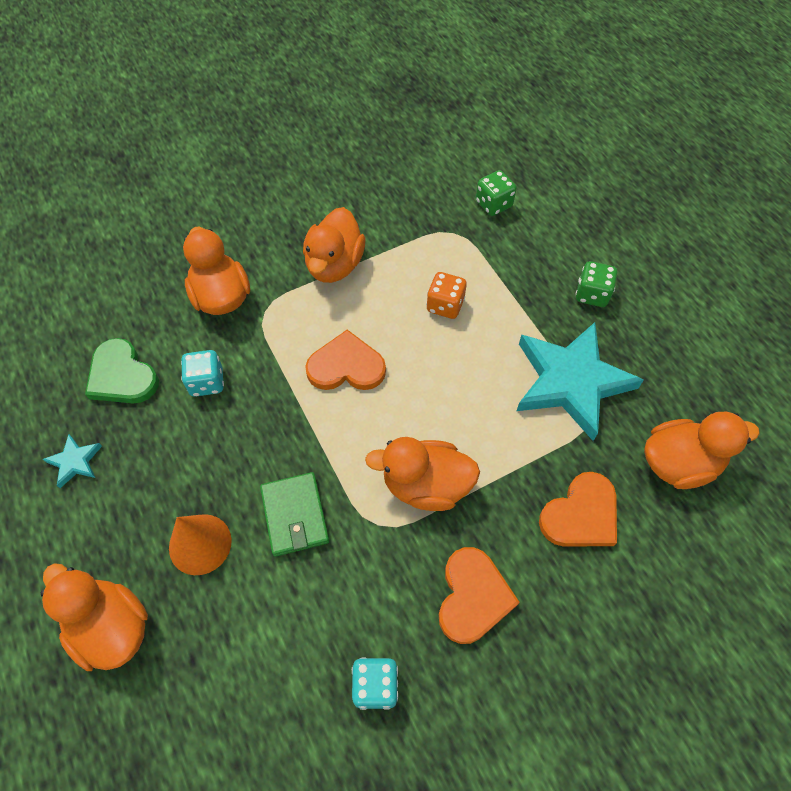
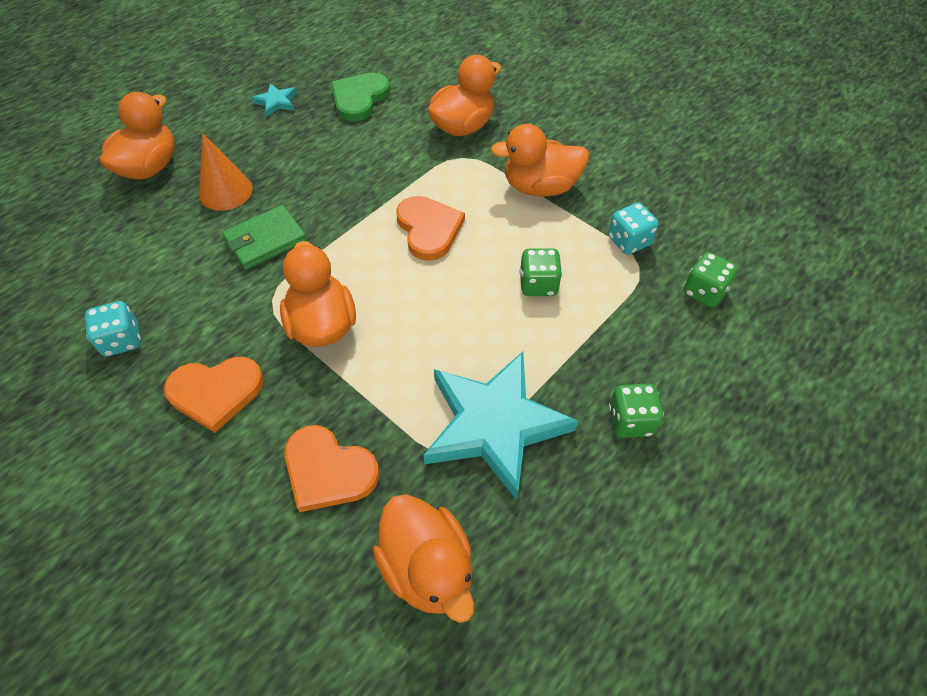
camera: 70 degrees right, 5 degrees down
turquoise dice [181,350,224,397] -> turquoise dice moved to [608,203,659,255]
orange dice [426,272,467,319] -> green dice [520,248,562,296]

